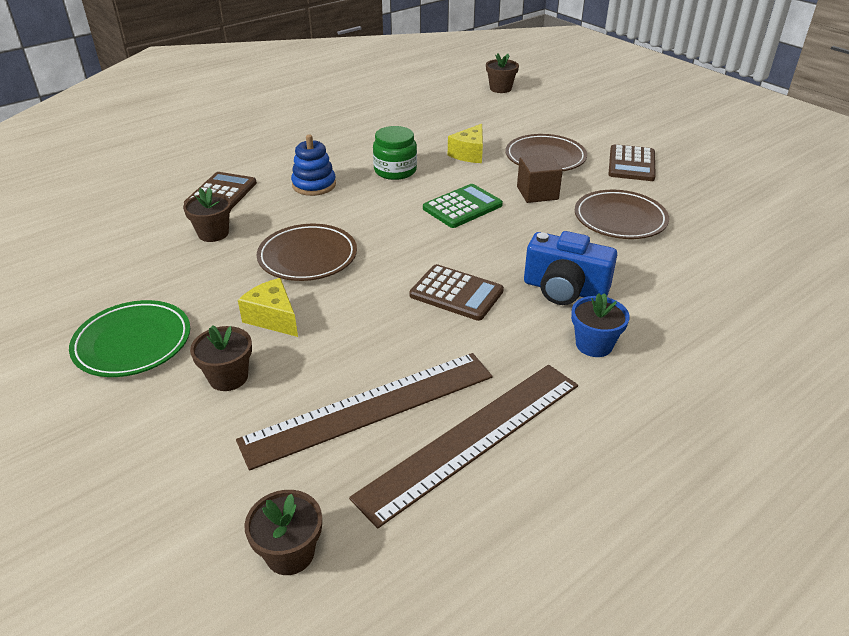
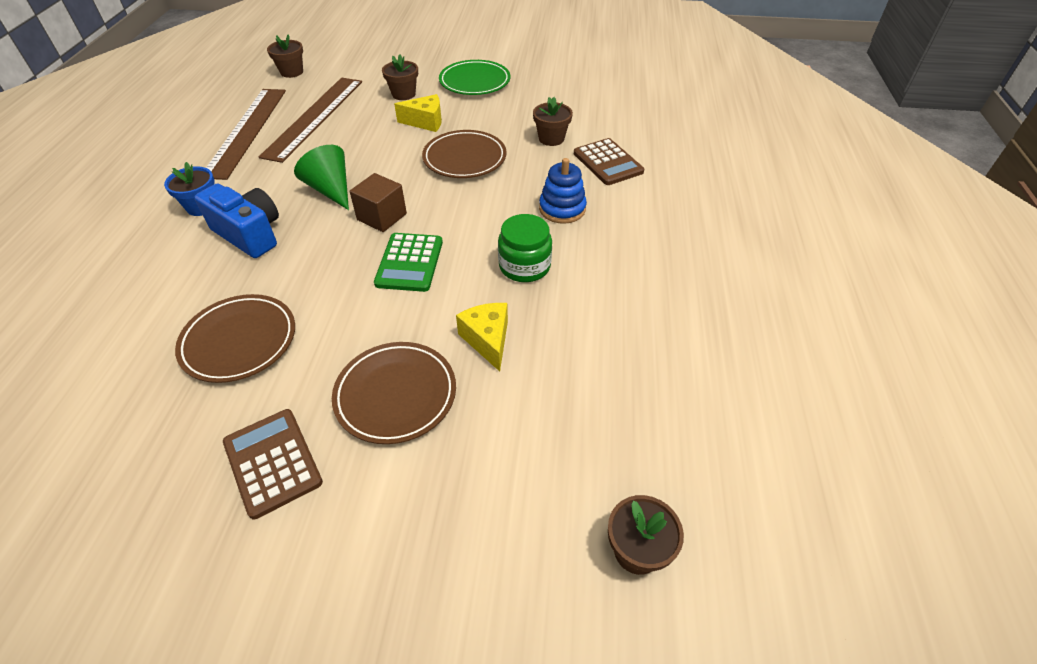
camera: 135 degrees right, 10 degrees up
brown calculator [409,264,504,321] -> green cone [294,145,349,210]
brown cube [517,154,563,203] -> brown cube moved to [350,173,407,232]
blue camera [524,231,617,305] -> blue camera turned 60 degrees clockwise [195,184,279,258]

